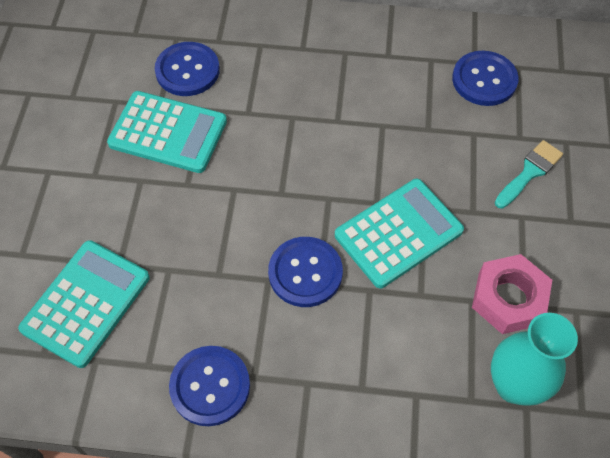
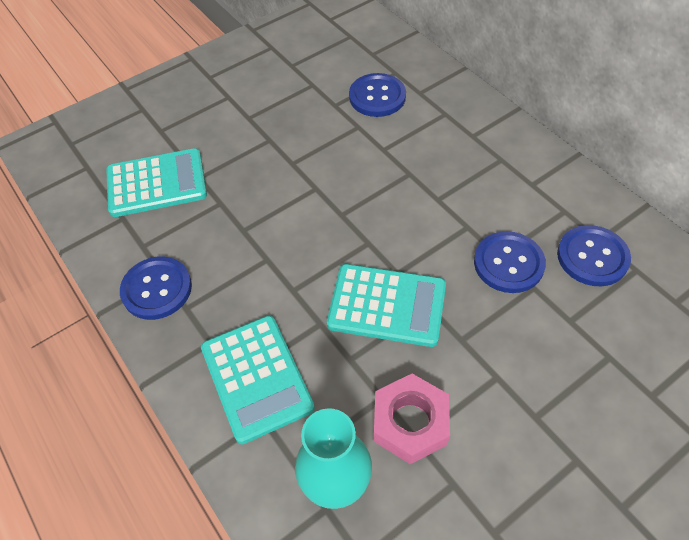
camera: 50 degrees right, 5 degrees down
turquoise calculator [107,91,227,173] -> turquoise calculator moved to [201,315,315,444]
blue button [268,237,343,307] -> blue button moved to [474,231,546,293]
turquoise brush [495,140,563,209] -> none

